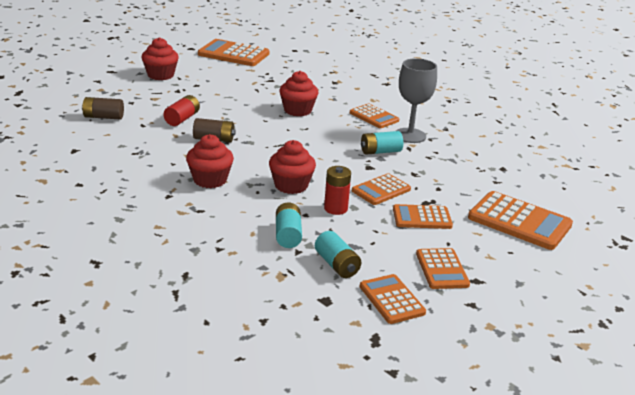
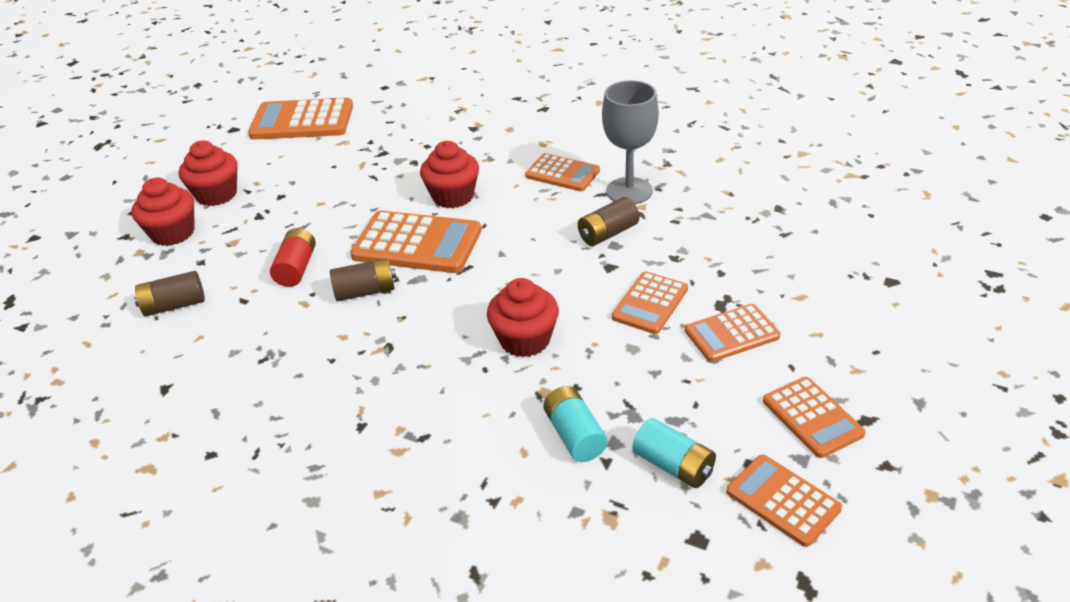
camera: 15 degrees left, 10 degrees up
red cupcake [186,134,234,188] -> red cupcake moved to [131,178,194,246]
red battery [324,166,351,215] -> none
turquoise battery [361,131,403,155] -> brown battery [578,197,639,246]
orange calculator [468,191,573,250] -> orange calculator moved to [350,211,481,273]

